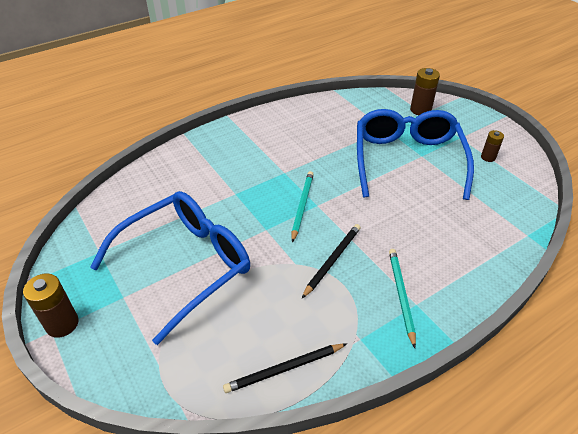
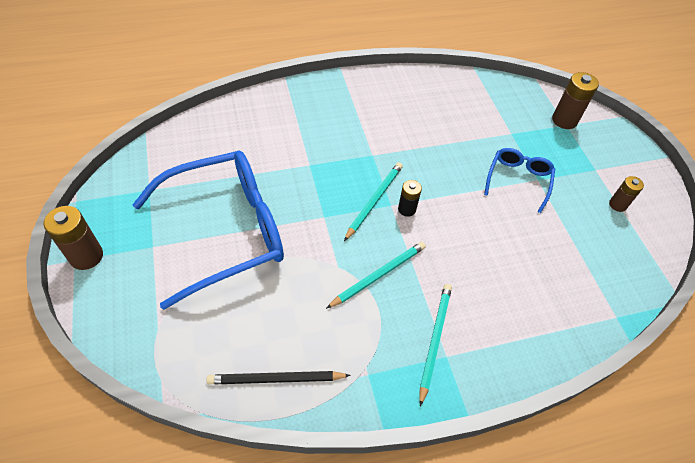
camera: 15 degrees right, 10 degrees up
black pencil [302,224,361,298] -> turquoise pencil [326,242,426,309]
blue glasses [357,109,474,200] -> blue glasses [484,148,555,213], size x0.48
none -> black battery [398,180,422,217]

